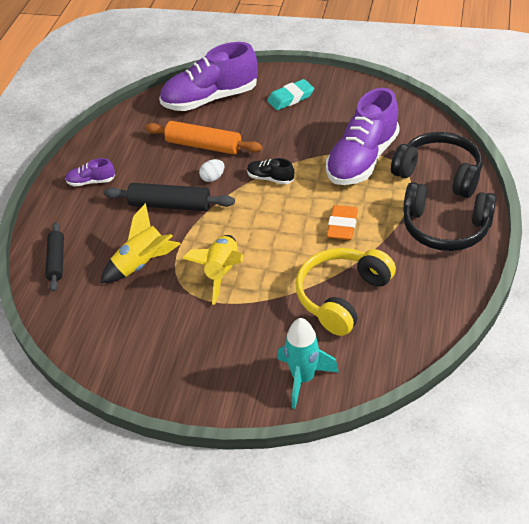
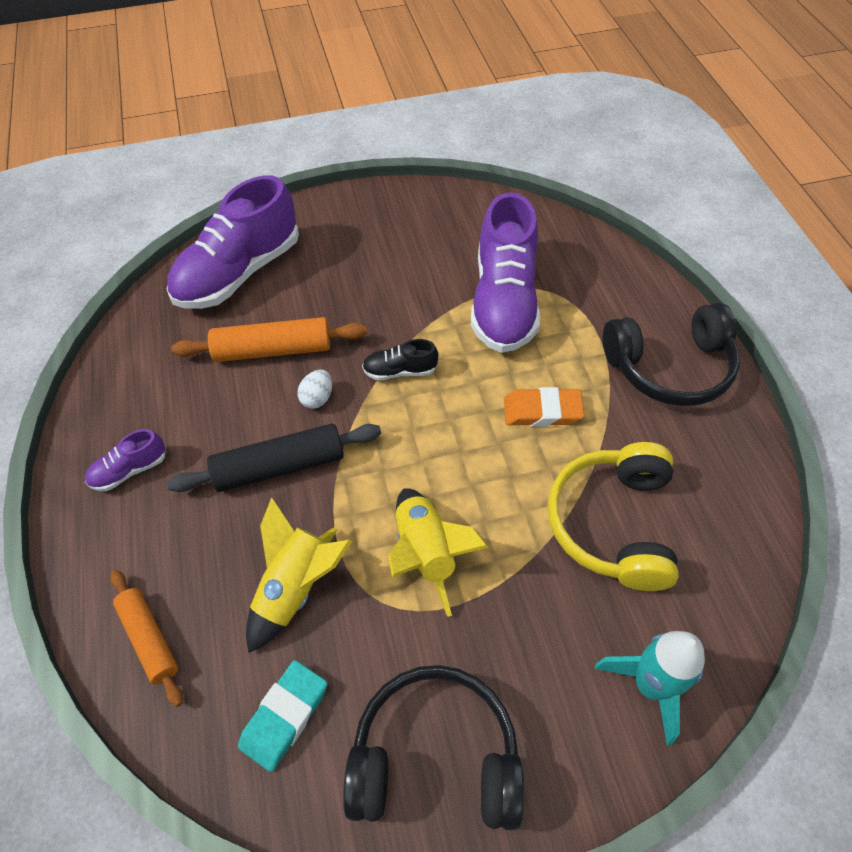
camera: 30 degrees left, 10 degrees up
black rolling pin [45,222,64,292] -> orange rolling pin [110,570,183,707]
turquoise eraser [267,79,314,110] -> turquoise eraser moved to [238,660,327,772]
orange eraser [327,205,358,240] -> orange eraser turned 75 degrees counterclockwise [504,387,584,427]
black headphones [391,132,483,198] -> black headphones moved to [343,665,524,830]

